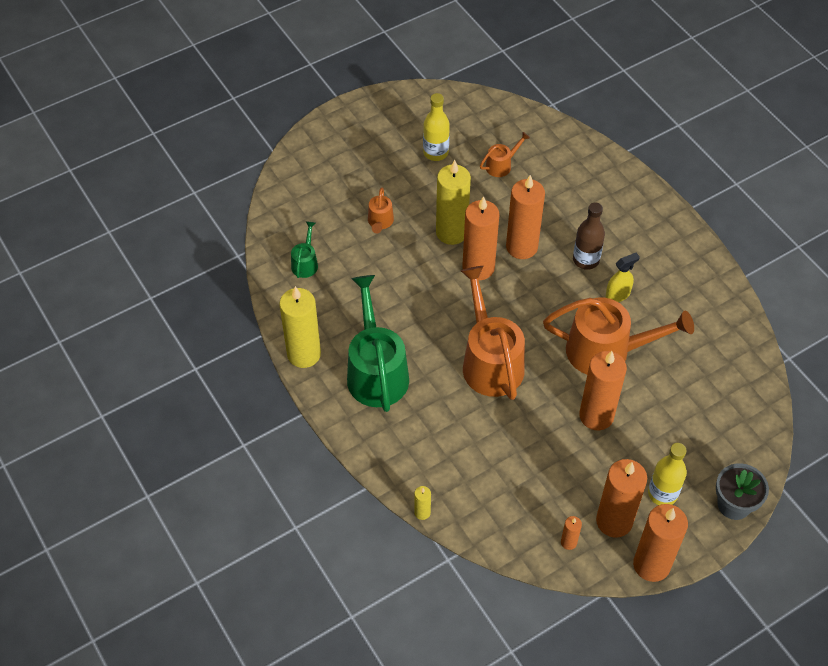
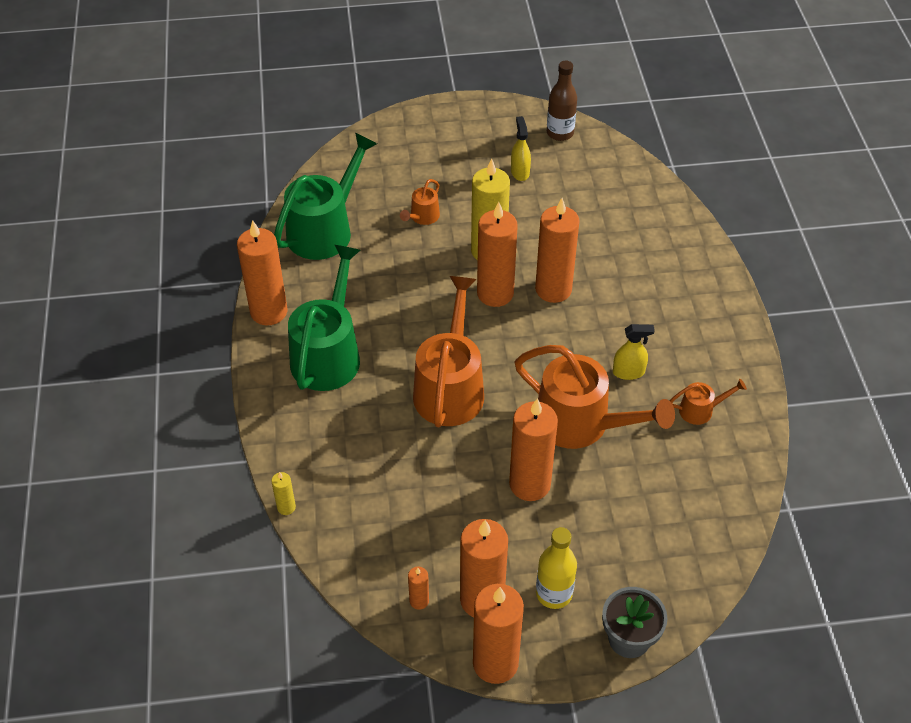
camera: 25 degrees right, 5 degrees down
yellow candle [279,286,321,368] -> orange candle [237,220,287,325]
green watering can [291,221,318,278] -> green watering can [274,133,377,260], size x2.19
yellow bottle [423,93,450,161] -> yellow spray bottle [511,116,531,181]
orange watering can [480,132,530,177] -> orange watering can moved to [670,379,747,425]
brown bottle [573,202,605,270] -> brown bottle moved to [547,61,577,141]

